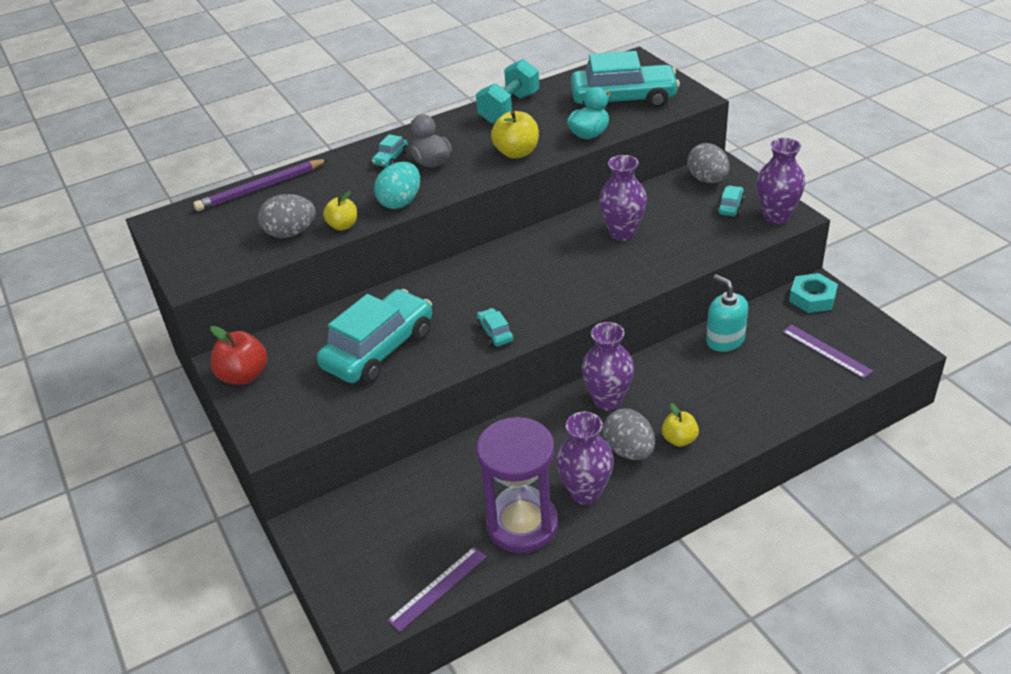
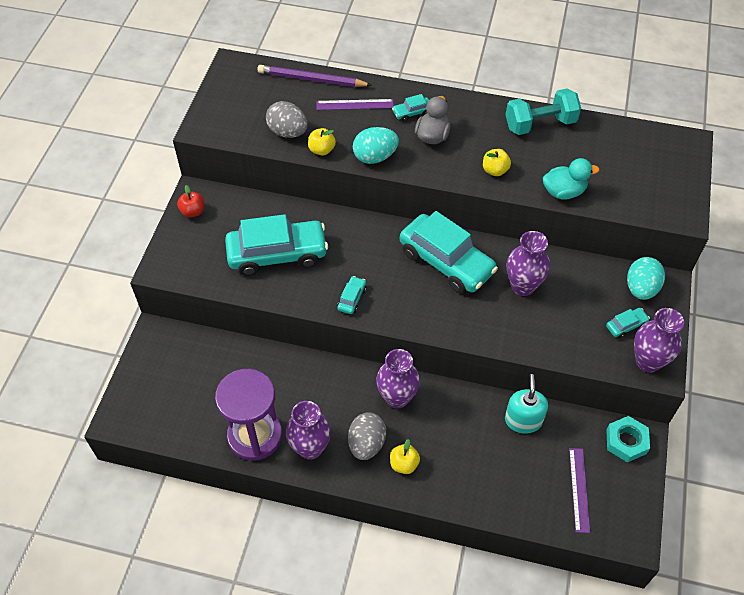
camera: 40 degrees right, 15 degrees up
red apple [210,326,267,385] -> red apple [177,185,205,218], size x0.65
purple ruler [387,547,487,632] -> purple ruler moved to [317,99,394,110]
yellow apple [491,111,539,159] -> yellow apple [483,149,511,176], size x0.65
turquoise car [571,51,680,108] -> turquoise car moved to [400,211,498,294]
grey egg [687,143,730,183] -> turquoise egg [627,257,665,300]

